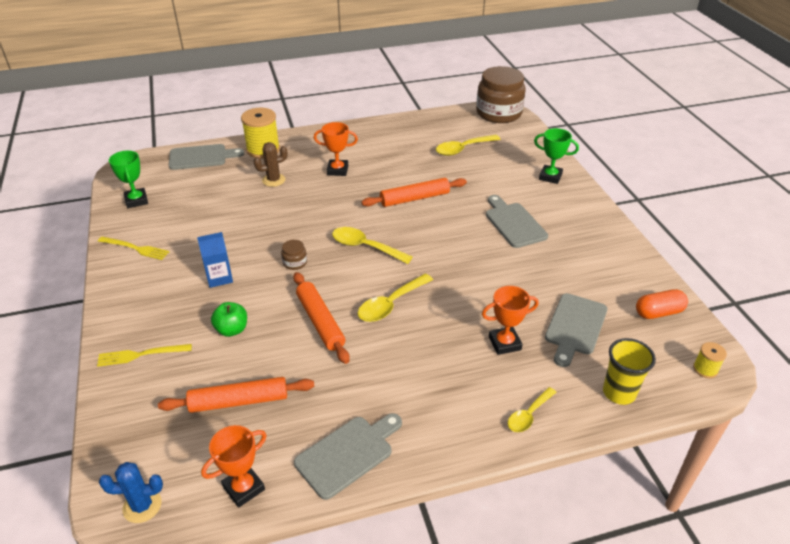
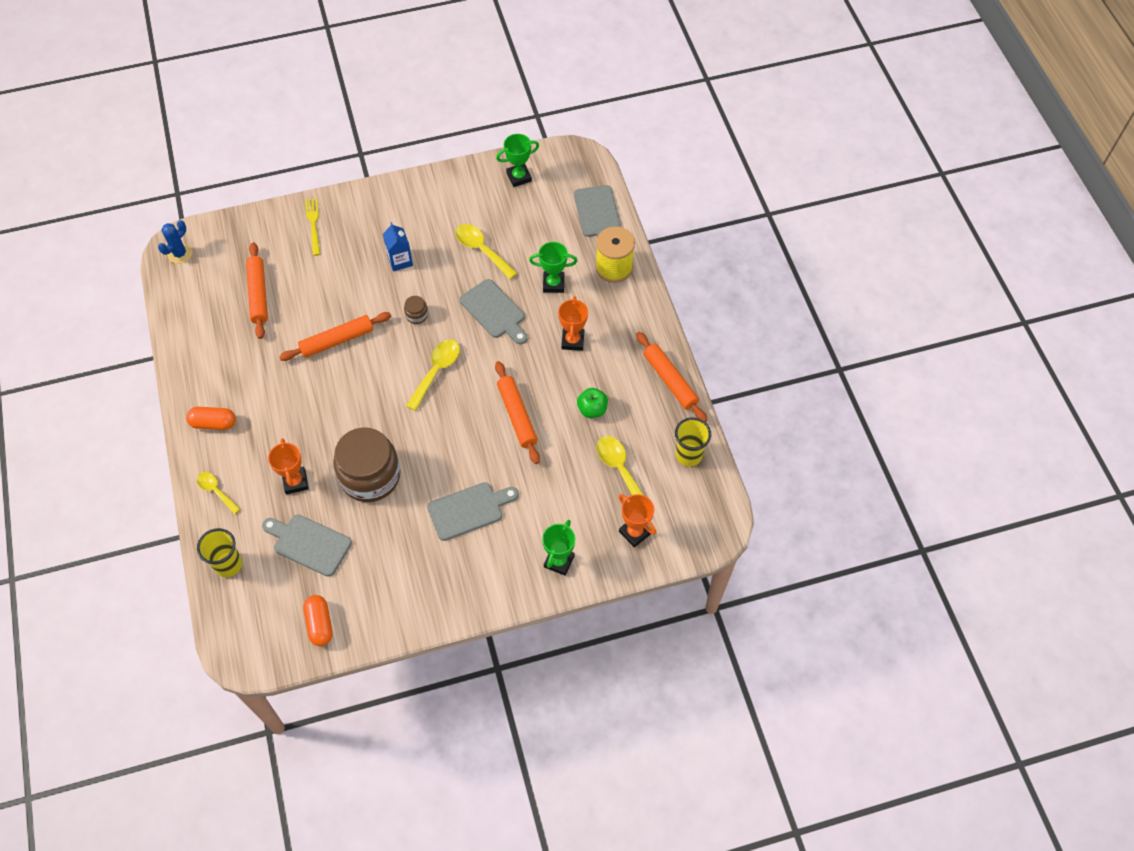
camera: 90 degrees right, 20 degrees up
yellow fork [98,237,169,260] -> none
blue cactus [99,462,163,523] -> blue cactus turned 45 degrees clockwise [158,220,192,264]
orange trophy [201,425,267,508] -> orange trophy moved to [619,494,656,548]
green apple [211,302,247,337] -> green apple moved to [577,388,608,418]
brown cactus [254,142,288,187] -> green trophy [529,242,577,293]
grey cutting board [294,413,402,500] -> grey cutting board moved to [460,279,527,344]
yellow spoon [358,273,433,322] -> yellow spoon moved to [455,224,517,280]
brown jar [476,66,526,123] -> brown jar moved to [333,427,400,502]
yellow spool [693,342,727,378] -> none
none -> orange capsule [186,407,236,430]
none -> orange rolling pin [636,332,707,422]
none -> yellow cup [675,417,711,466]

